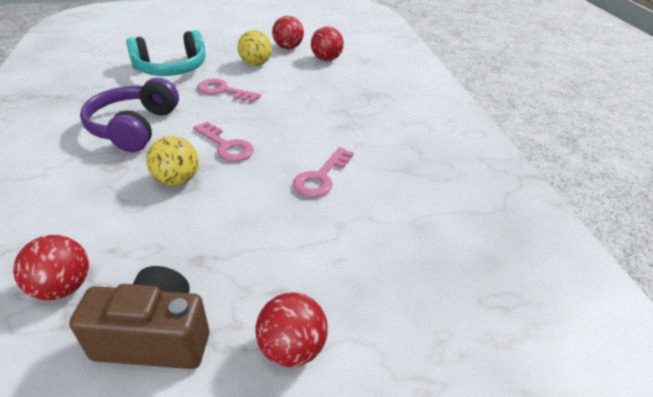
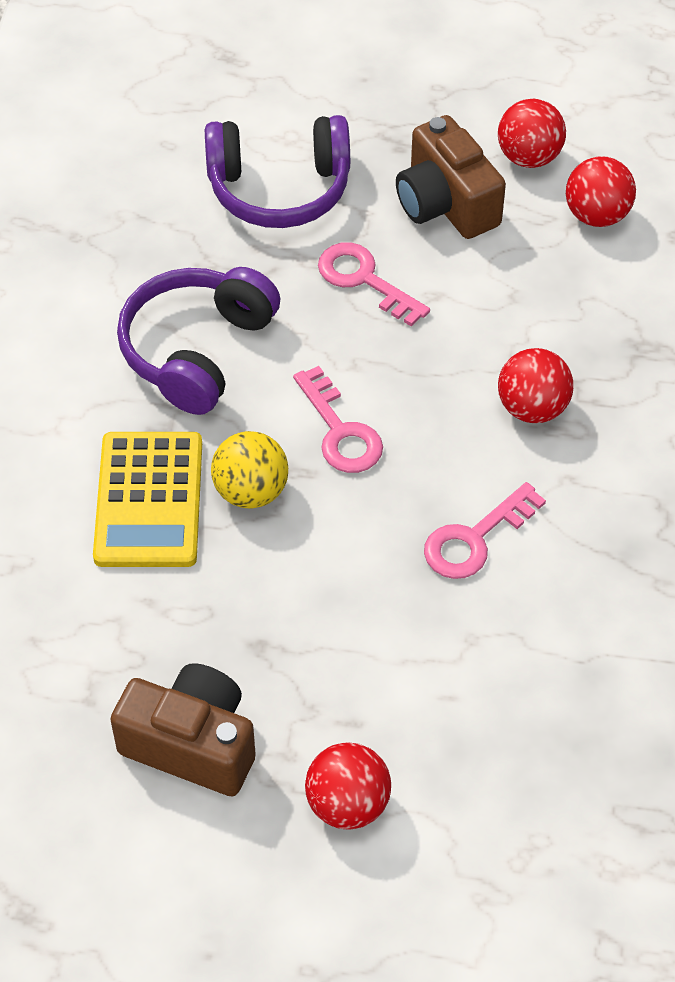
camera: 20 degrees right, 15 degrees up
red ball [13,235,89,300] -> red ball moved to [498,348,573,423]
turquoise headphones [126,30,206,76] -> purple headphones [205,115,350,228]
yellow ball [238,30,272,66] -> brown camera [396,115,506,239]
none -> yellow calculator [93,432,202,567]

